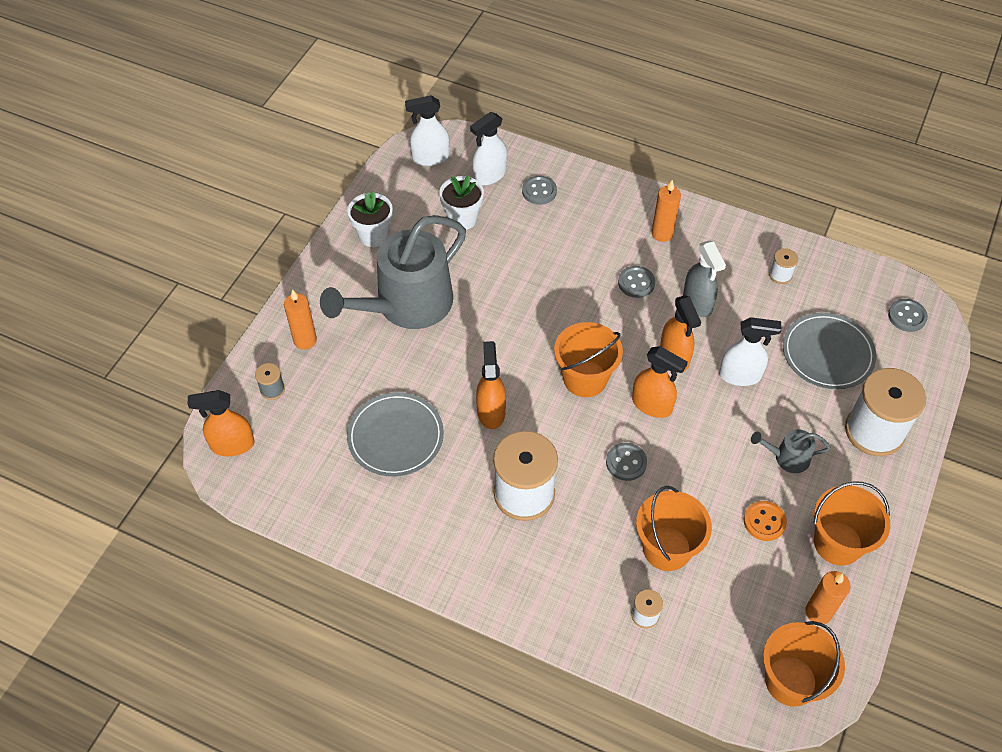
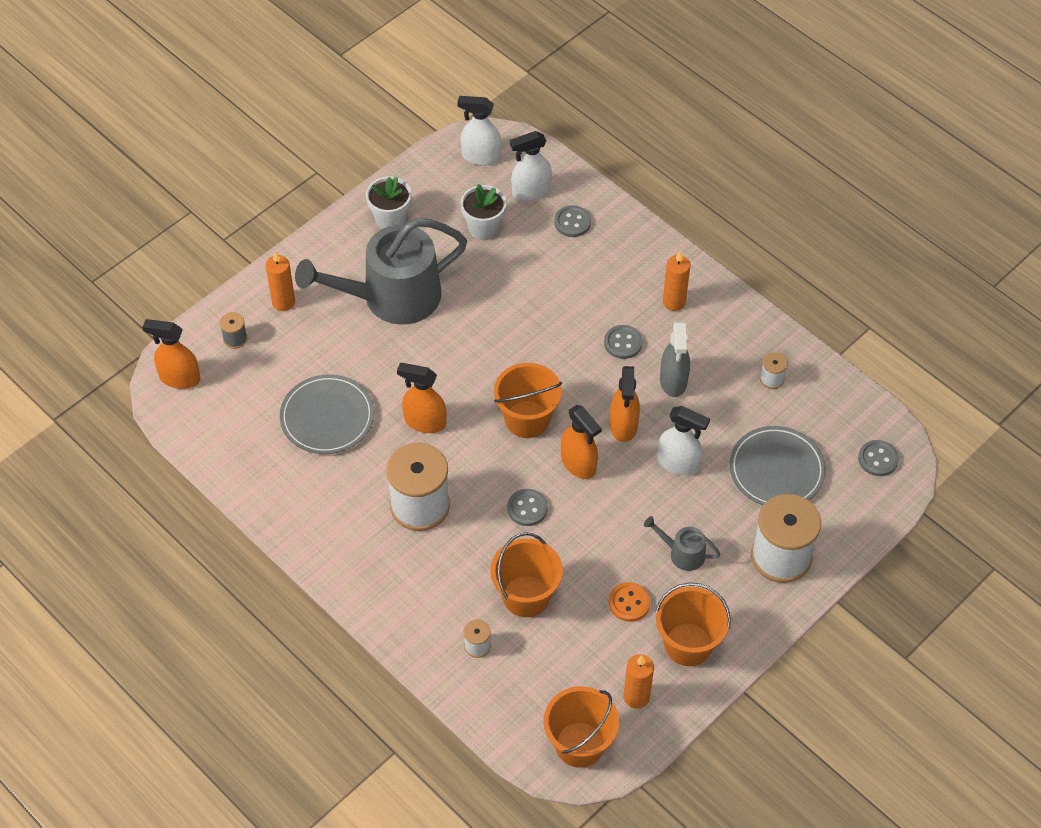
camera: 20 degrees right, 0 degrees up
orange spray bottle [476,341,506,429] -> orange spray bottle turned 90 degrees counterclockwise [397,363,446,433]

